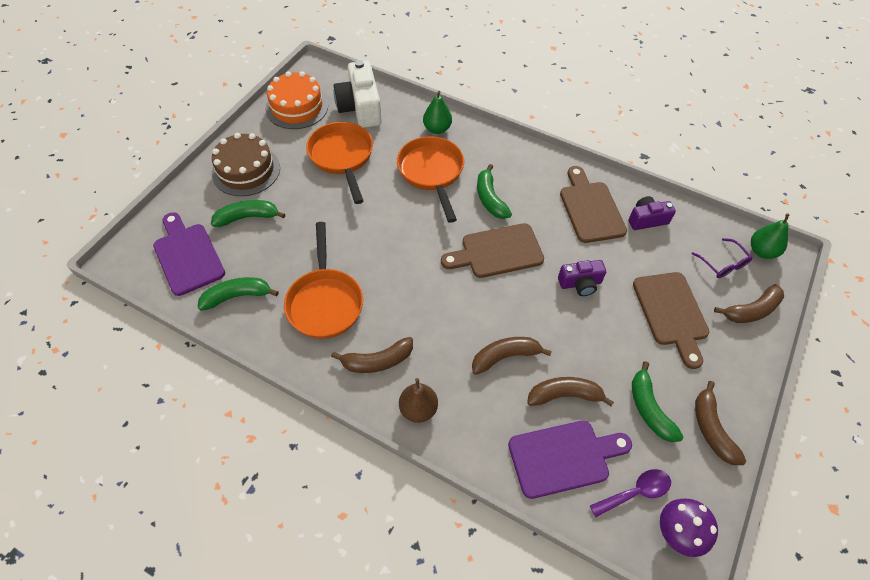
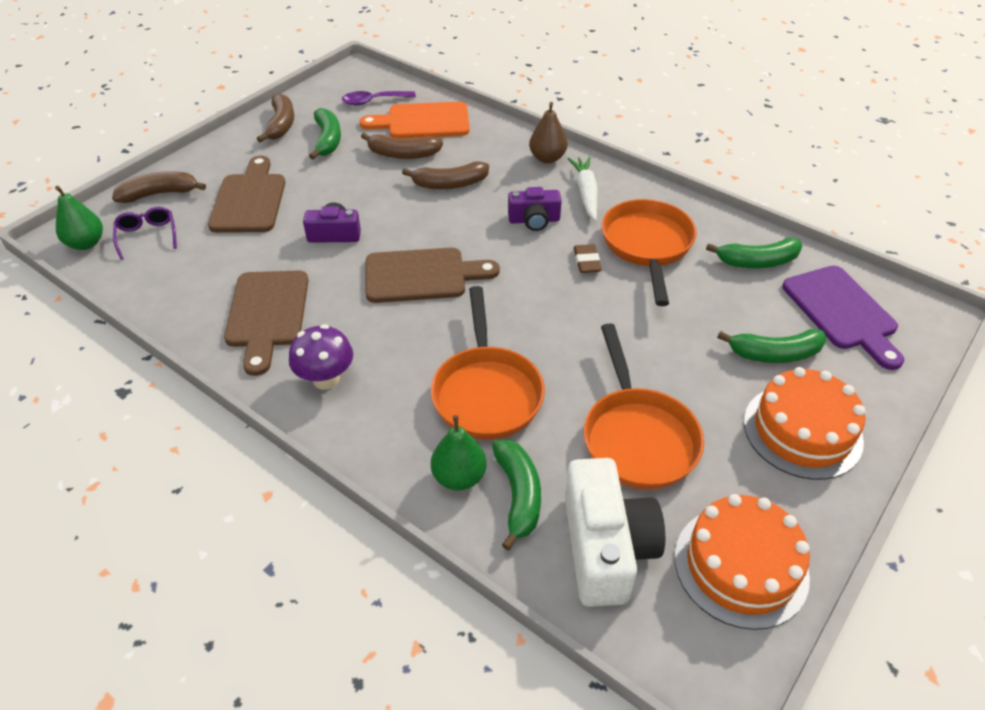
camera: 170 degrees left, 10 degrees down
brown cake [212,133,280,196] -> orange cake [744,367,866,480]
brown banana [331,337,413,373] -> white carrot [568,157,598,221]
green banana [477,164,512,219] -> green banana moved to [492,440,541,550]
purple cutting board [508,421,632,499] -> orange cutting board [359,102,470,139]
purple camera [629,196,676,230] -> purple camera moved to [508,187,562,231]
purple mushroom [660,498,718,557] -> purple mushroom moved to [289,324,353,390]
none -> brown eraser [574,244,602,273]

